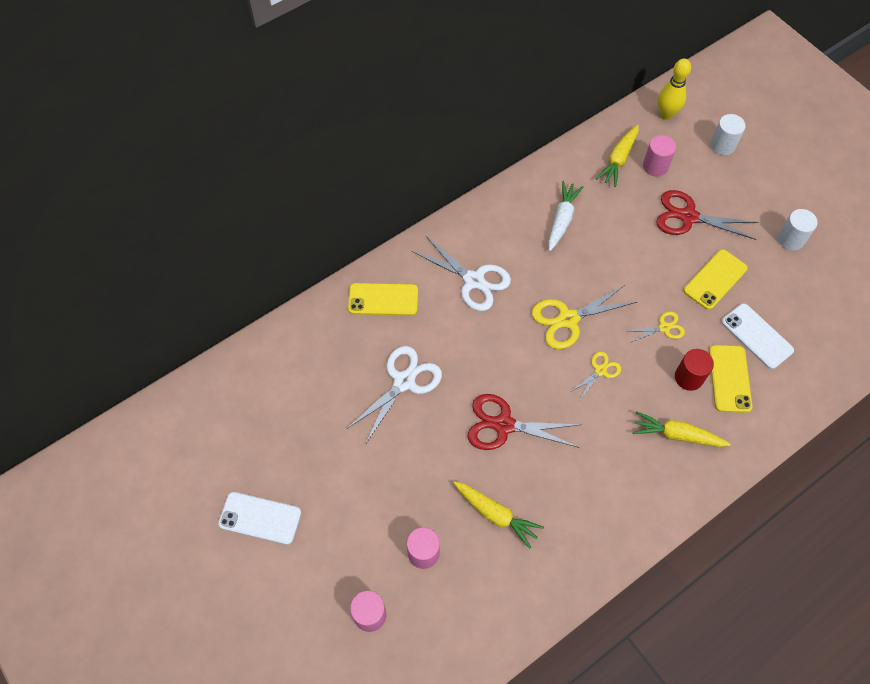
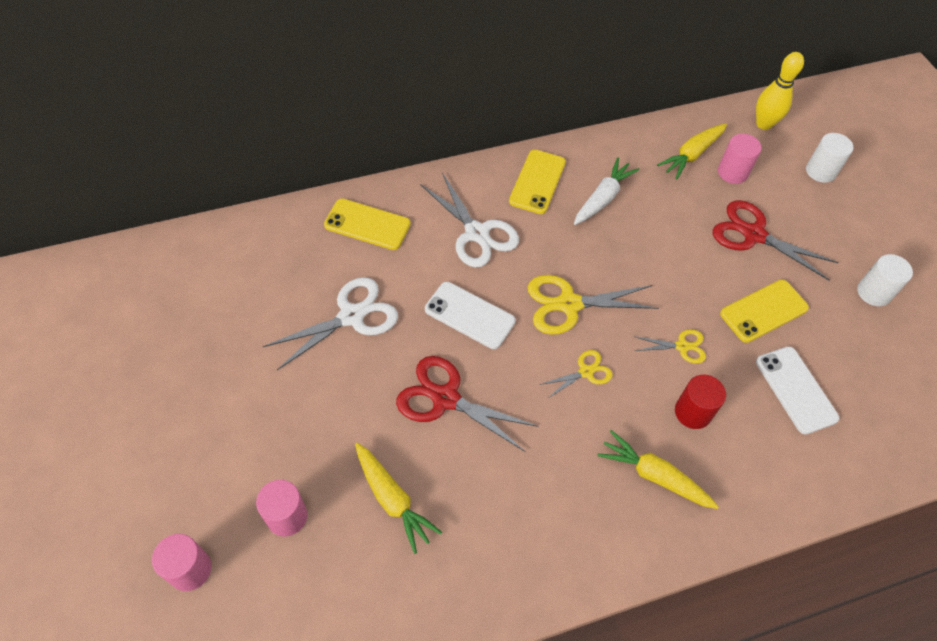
camera: 15 degrees right, 5 degrees down
white phone [218,492,301,545] -> white phone moved to [425,282,516,349]
yellow phone [709,345,753,413] -> yellow phone moved to [509,149,566,214]

